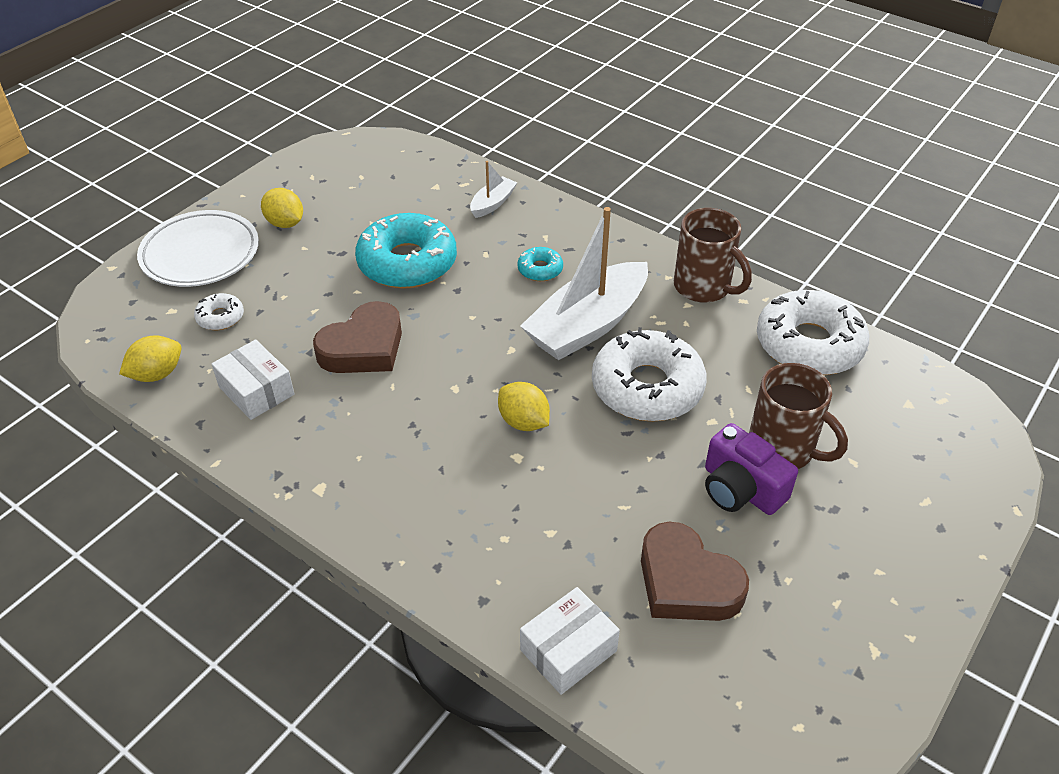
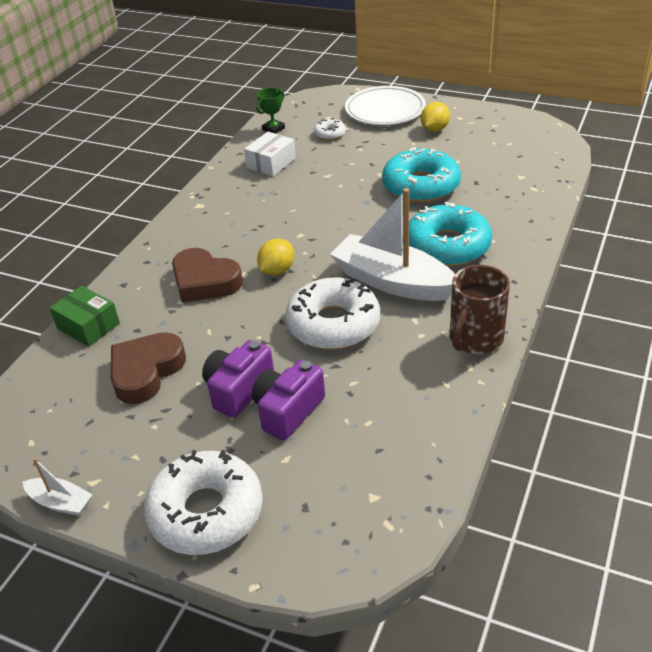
camera: 80 degrees right, 5 degrees down
yellow lemon [119,335,181,382] -> green trophy [256,88,285,134]
brown heart [313,301,402,373] -> brown heart moved to [172,248,243,302]
white boat [470,161,517,218] -> white boat moved to [22,458,92,516]
turquoise donut [517,247,563,281] -> turquoise donut [409,202,492,266], size x2.20
white box [520,587,620,695] -> green box [49,286,120,347]
brown mug [749,363,848,469] -> purple camera [252,360,325,441]
white donut [757,290,869,375] -> white donut moved to [144,450,263,555]

